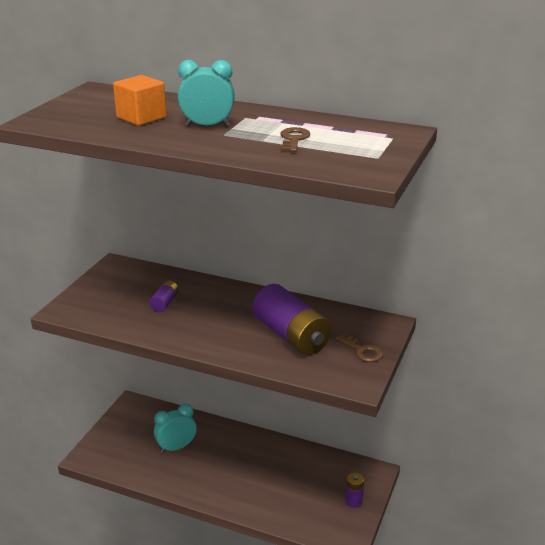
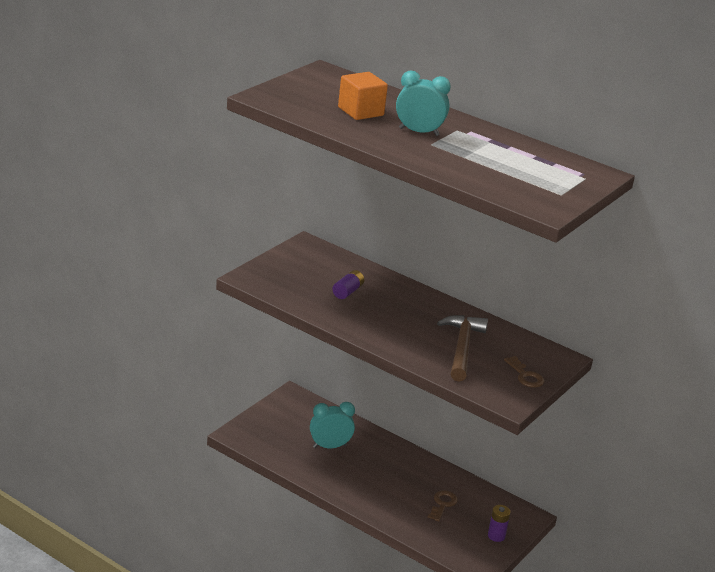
camera: 10 degrees right, 0 degrees up
purple battery [252,284,332,356] -> brown hammer [437,315,488,381]
brown key [280,127,310,152] -> brown key moved to [427,490,458,521]

